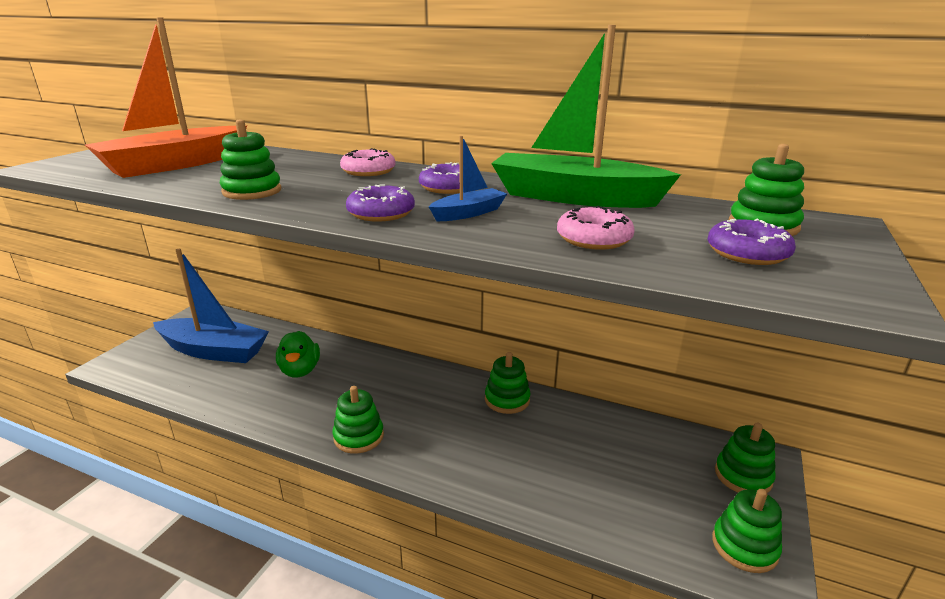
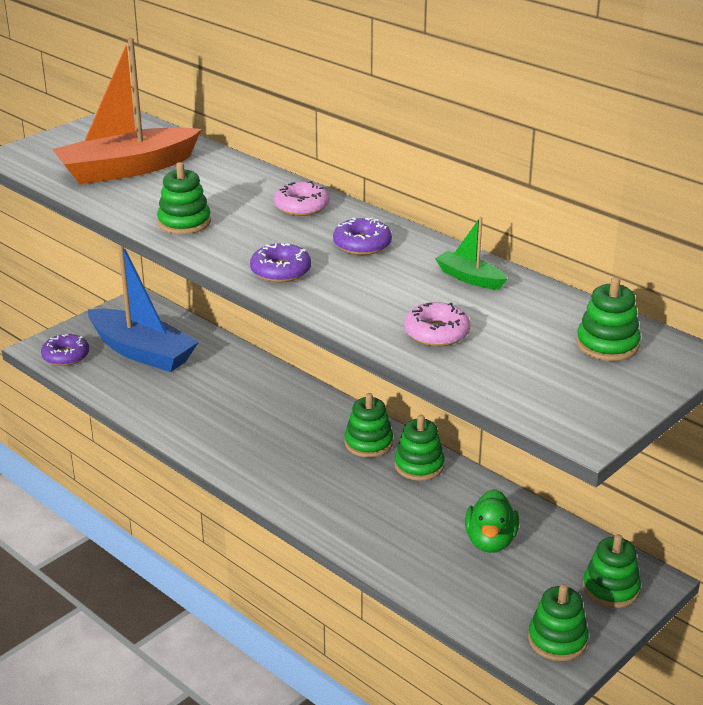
camera: 20 degrees right, 5 degrees up
green duck [276,331,320,378] -> green duck moved to [465,489,519,553]
green stacking toy [333,386,384,453] -> green stacking toy moved to [345,393,393,458]
blue boat [429,136,507,221] -> none
green boat [491,25,681,208] -> green boat [435,217,507,290], size x0.46
purple donut [707,219,796,265] -> purple donut moved to [41,334,89,366]

